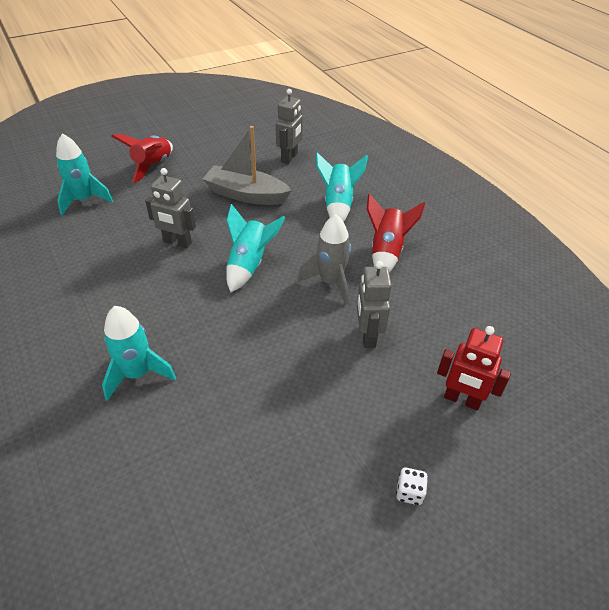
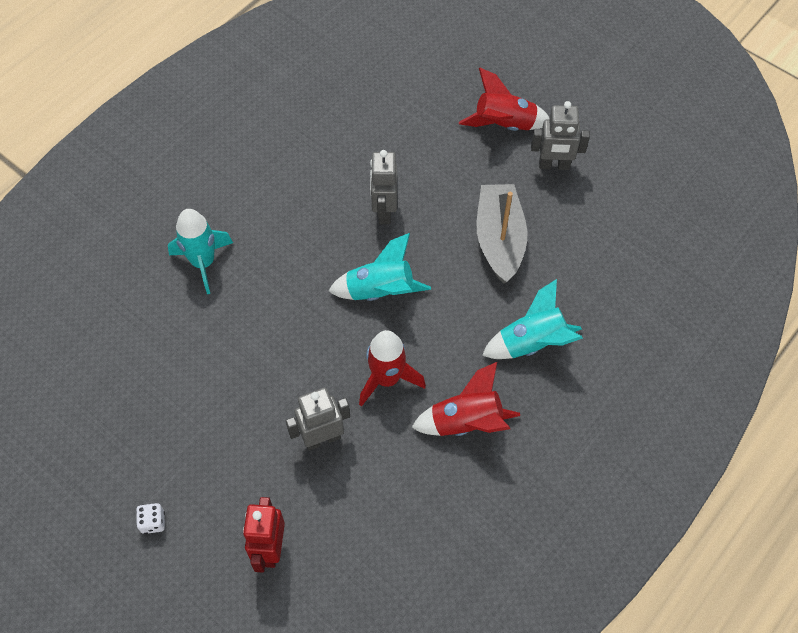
camera: 70 degrees right, 15 degrees up
turquoise rocket [56,133,113,215] -> none
grey robot [276,89,303,164] -> grey robot moved to [531,101,590,170]
grey rocket [298,214,351,305] -> red rocket [359,330,426,407]

